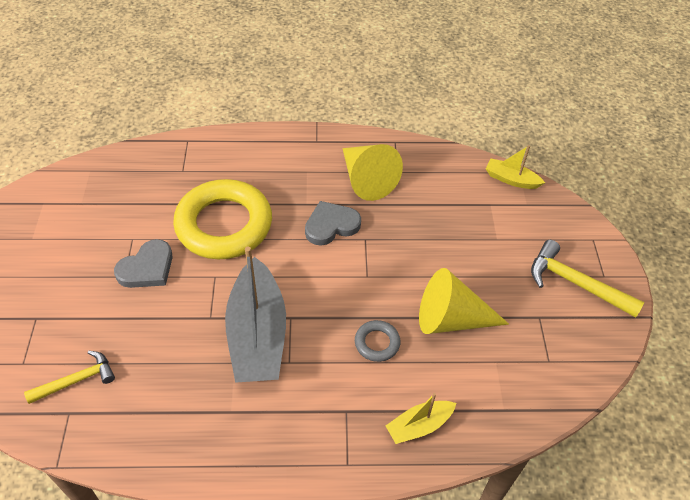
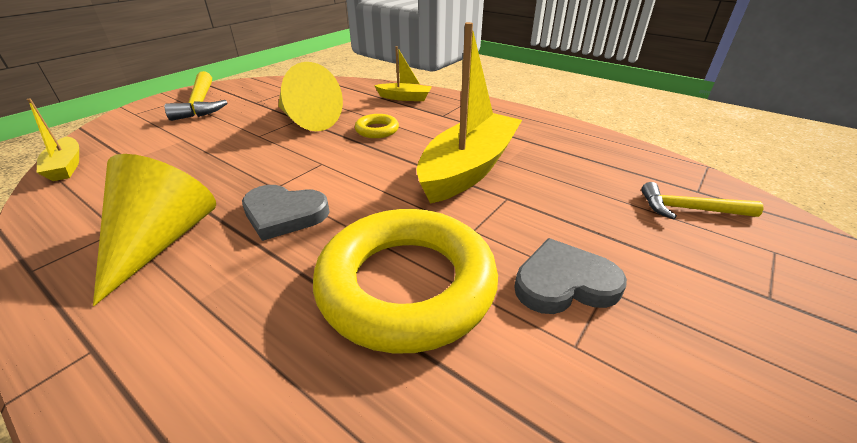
camera: 140 degrees left, 15 degrees down
grey boat [225,247,286,383] -> yellow boat [417,22,522,204]
grey ring [355,320,400,362] -> yellow ring [355,114,399,138]

